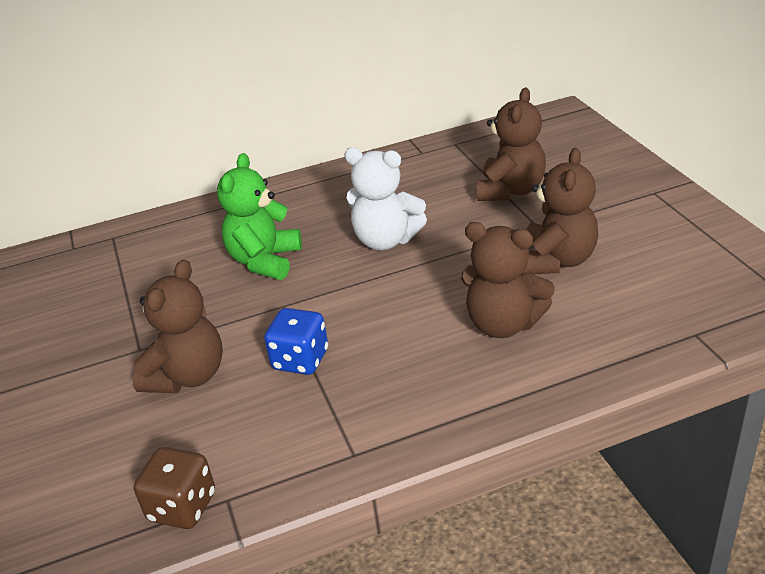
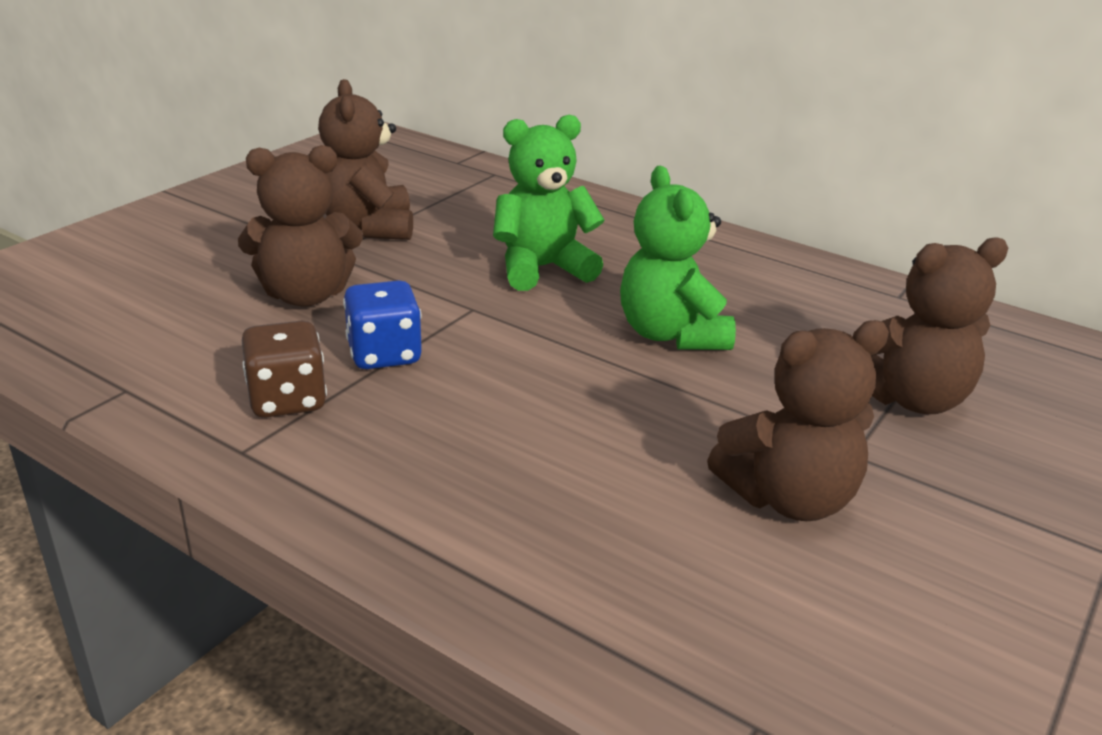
camera: 50 degrees right, 5 degrees down
brown dice [134,447,215,529] -> brown dice moved to [241,321,327,418]
white teddy bear [344,147,427,250] -> green teddy bear [620,166,736,350]
brown teddy bear [461,222,555,338] -> brown teddy bear moved to [318,79,413,240]

